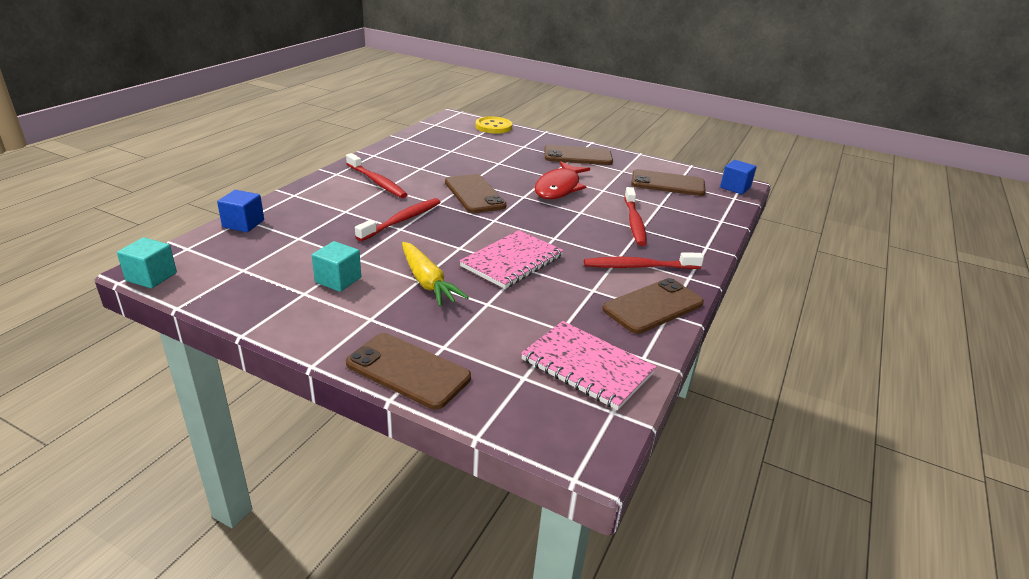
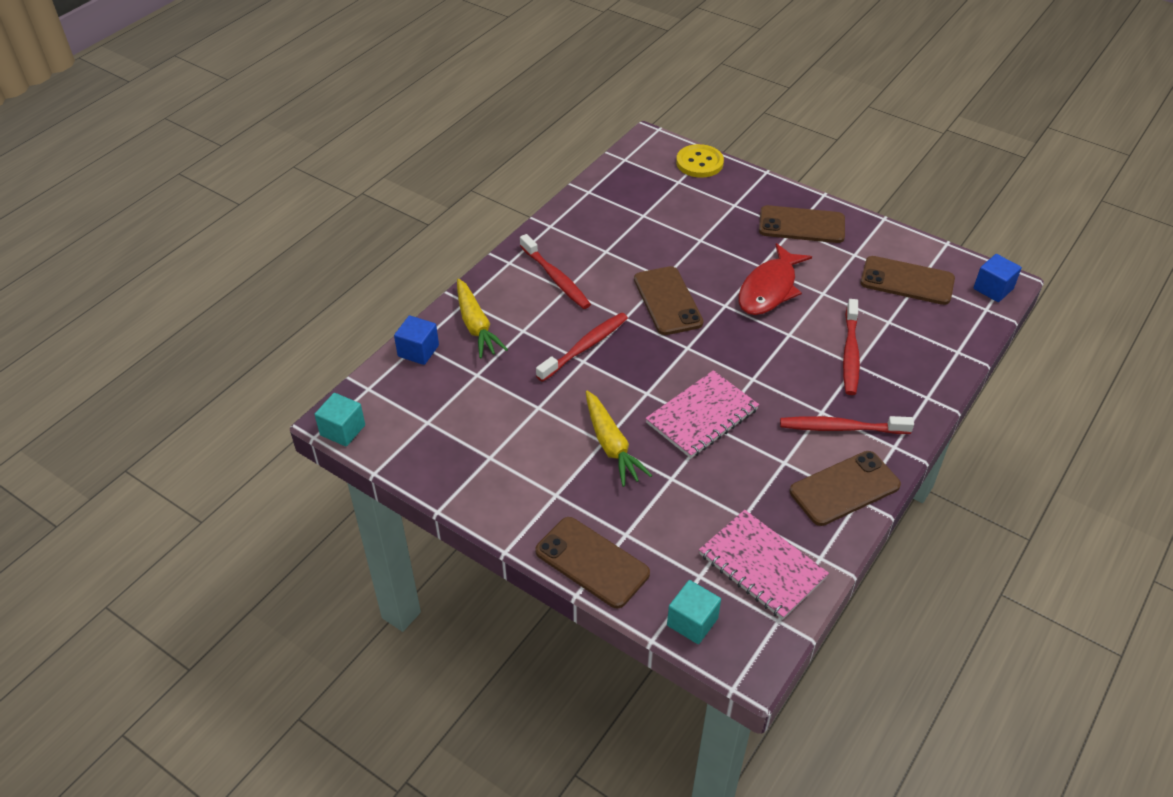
camera: 10 degrees right, 15 degrees up
turquoise cube [312,241,361,292] -> turquoise cube moved to [667,580,721,644]
none -> yellow carrot [457,279,508,358]

